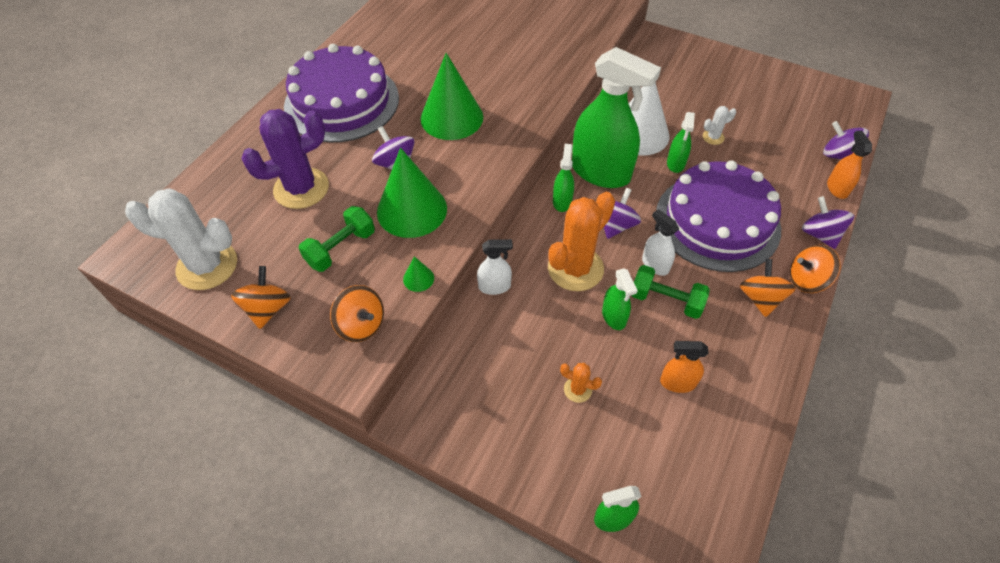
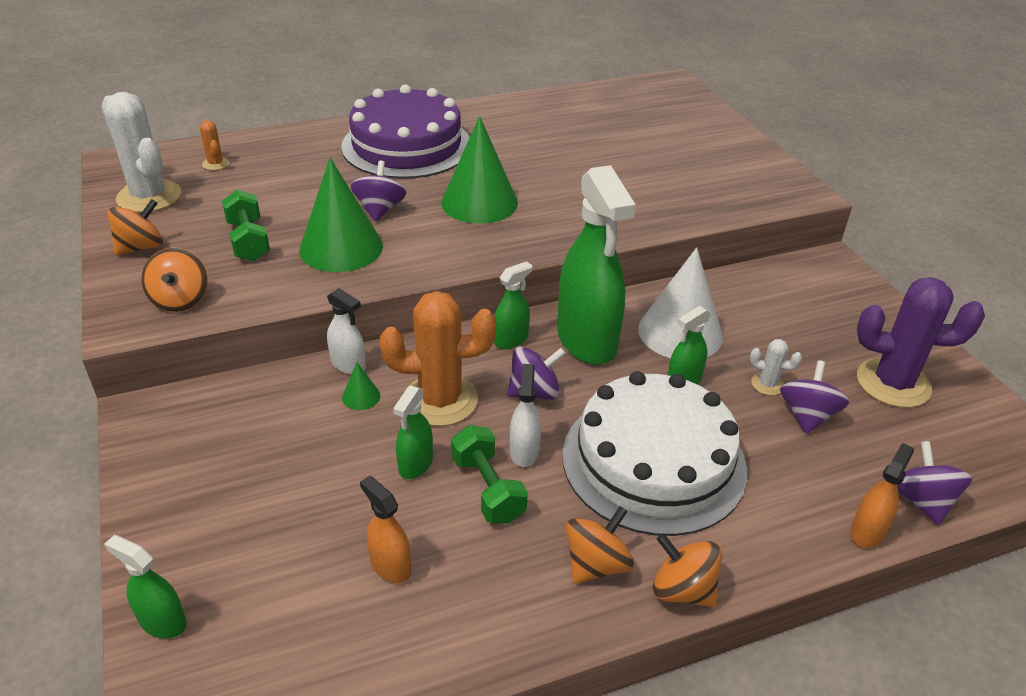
camera: 40 degrees right, 15 degrees down
purple cactus [241,109,329,209] -> purple cactus moved to [857,277,985,408]
green dumbbell [299,206,375,272] -> green dumbbell turned 75 degrees clockwise [222,190,270,261]
green cone [403,256,434,292] -> green cone moved to [342,363,380,410]
orange cactus [560,363,602,403] -> orange cactus moved to [200,121,229,170]
purple cake [656,161,781,272] -> white cake [562,371,747,536]
purple spinning top [802,196,854,249] -> purple spinning top moved to [780,360,849,434]

